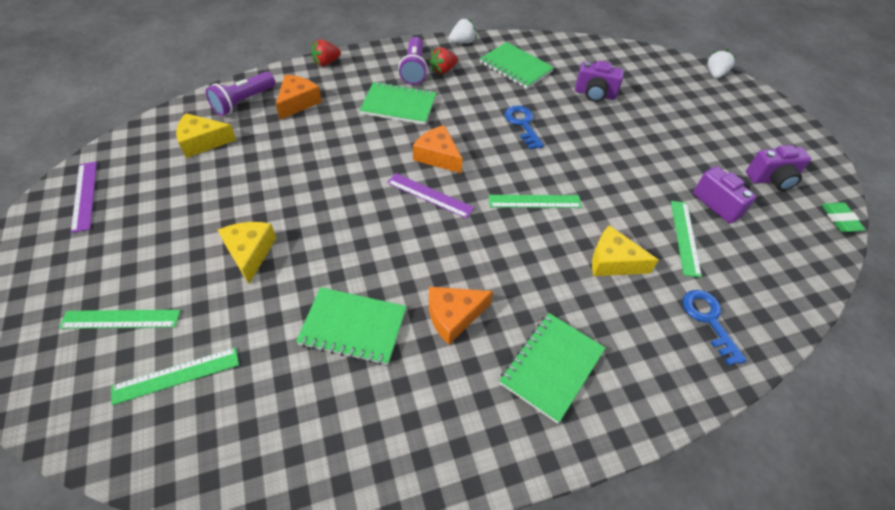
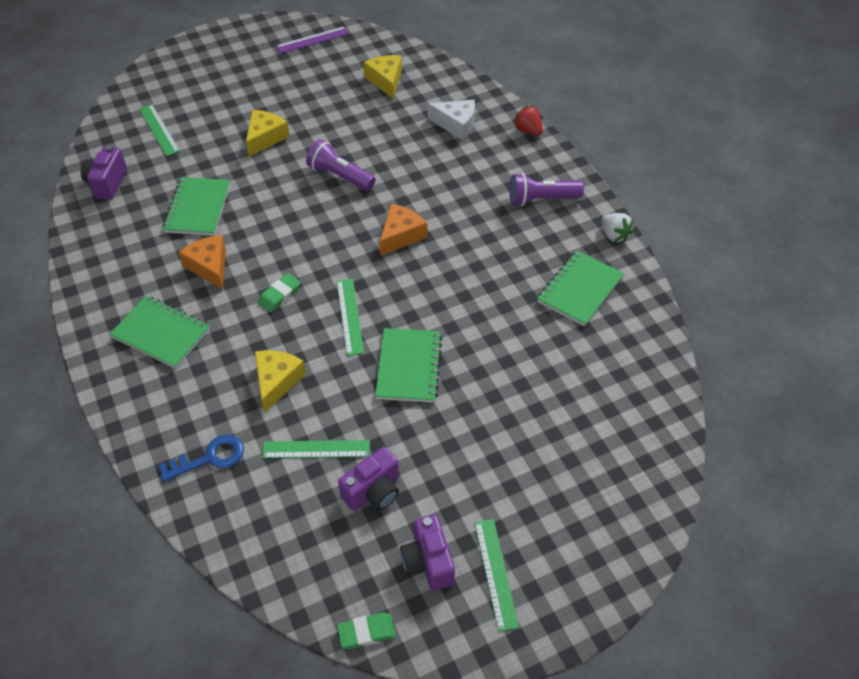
camera: 85 degrees right, 0 degrees up
green ruler [59,310,181,329] -> green ruler moved to [474,519,519,632]
purple flashlight [206,72,275,116] -> purple flashlight moved to [306,139,376,191]
yellow cheese [218,222,276,284] -> yellow cheese turned 45 degrees counterclockwise [246,110,290,156]
orange cheese [276,75,322,120] -> white cheese [427,100,475,140]
green notebook [360,82,436,125] -> green notebook moved to [375,328,443,403]
purple ruler [387,173,474,219] -> none
red strawberry [429,47,458,74] -> none
blue key [505,105,544,150] -> none
purple camera [575,61,624,102] -> purple camera moved to [81,146,127,200]
white strawberry [708,50,735,78] -> none
none -> green eraser [258,273,301,312]

